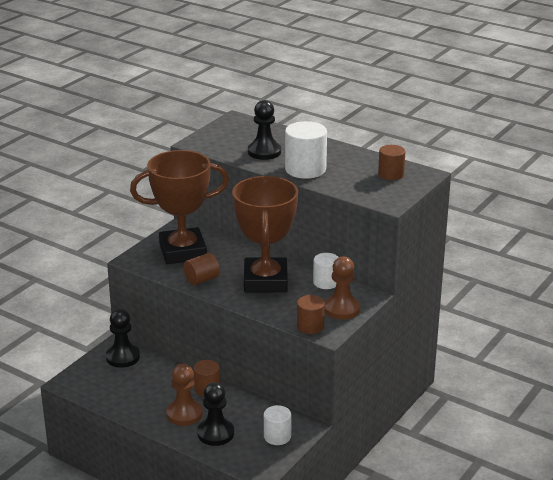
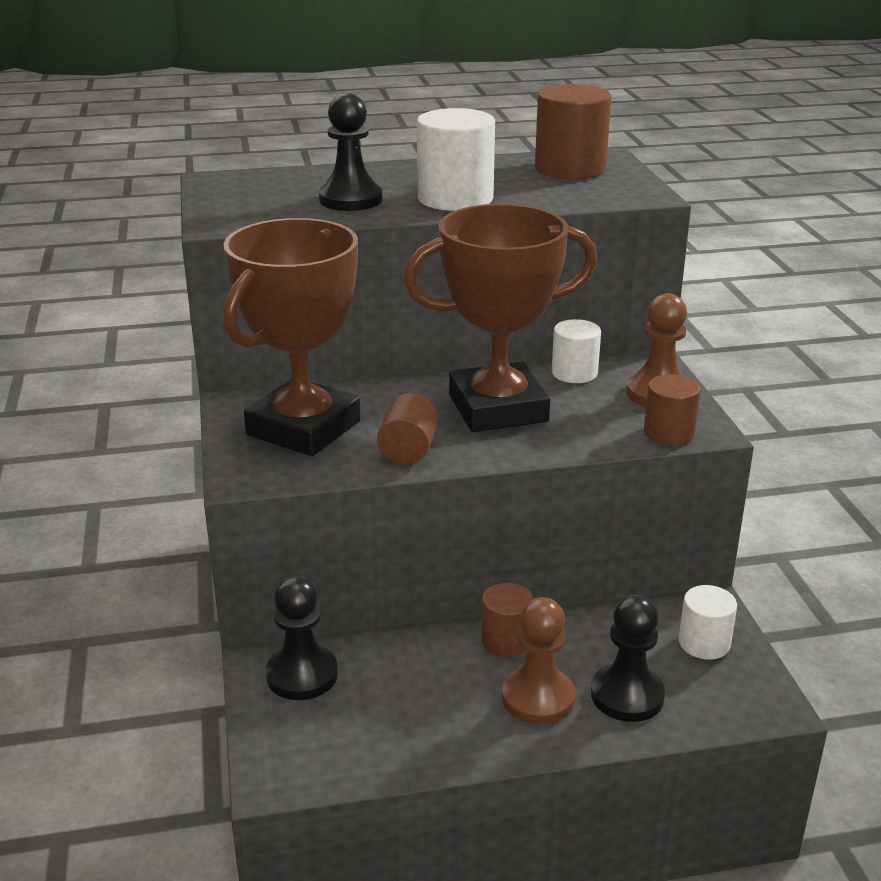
camera: 45 degrees left, 0 degrees up
brown trophy [232,176,298,292] -> brown trophy turned 60 degrees counterclockwise [403,204,597,432]
brown cylinder [378,145,405,180] -> brown cylinder [535,84,611,179], size x1.62

